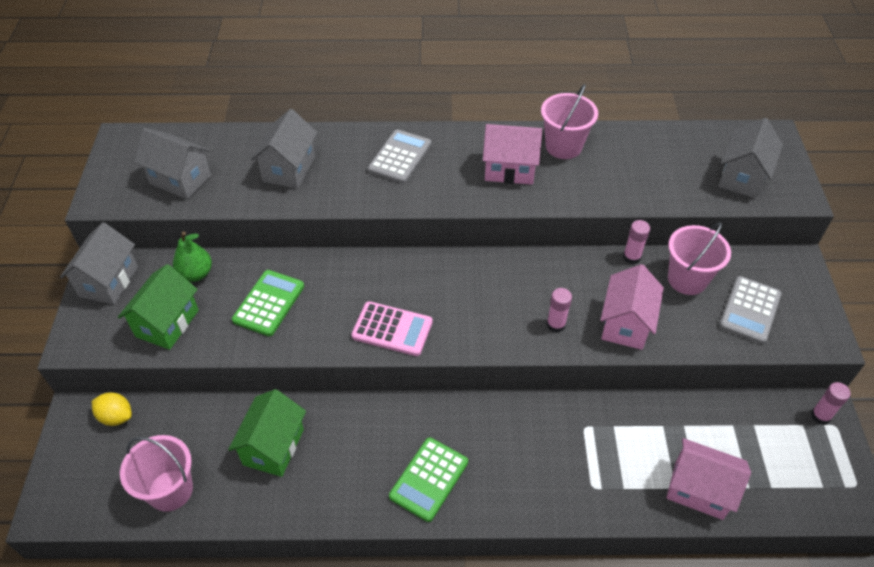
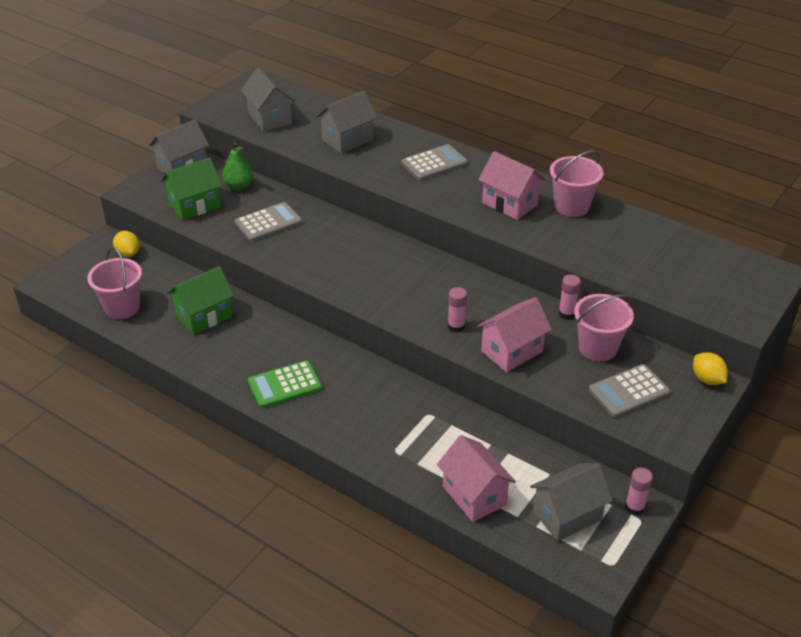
camera: 35 degrees right, 10 degrees down
green calculator [232,270,304,336] -> grey calculator [235,202,302,242]
pink calculator [351,301,433,356] -> none
grey house [718,118,783,199] -> grey house moved to [530,463,613,541]
none -> yellow lemon [693,352,728,385]

